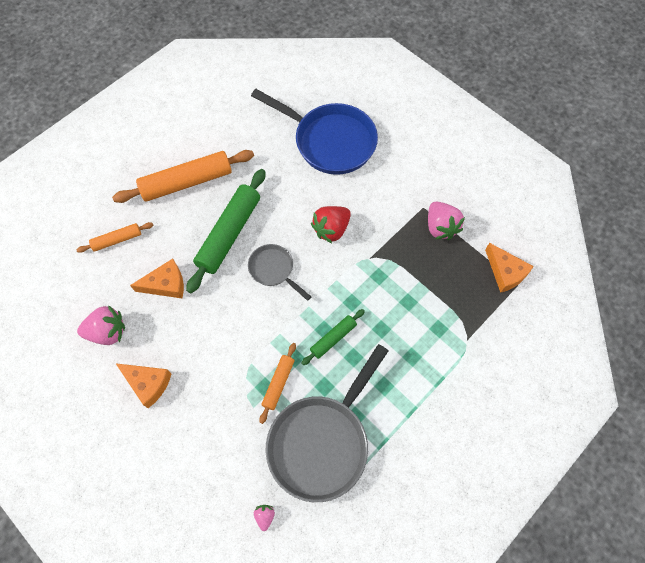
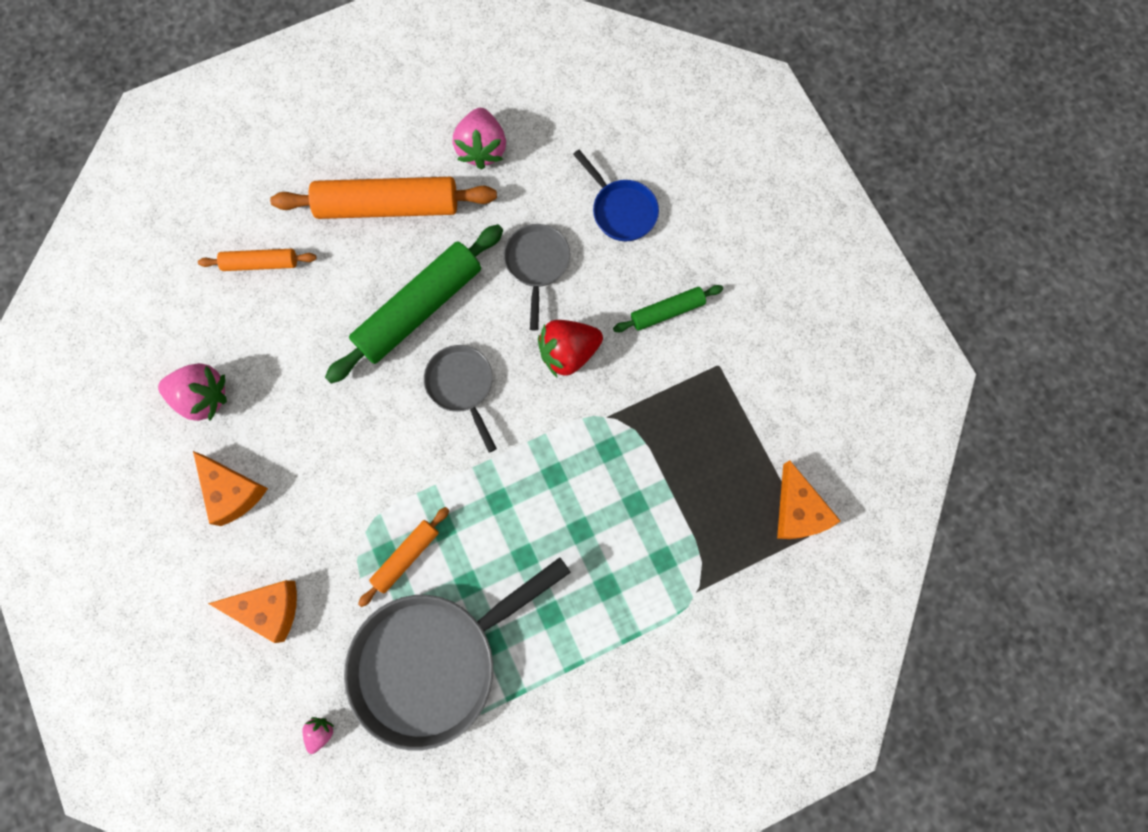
camera: 20 degrees right, 10 degrees up
orange cheese [130,259,184,298] -> orange cheese moved to [208,580,297,643]
blue pan [251,89,378,175] -> blue pan [573,150,659,241], size x0.51
green rolling pin [302,309,365,365] -> green rolling pin moved to [613,285,723,332]
pink strawberry [428,202,465,240] -> pink strawberry moved to [453,108,506,169]
none -> grey pan [504,224,570,331]

